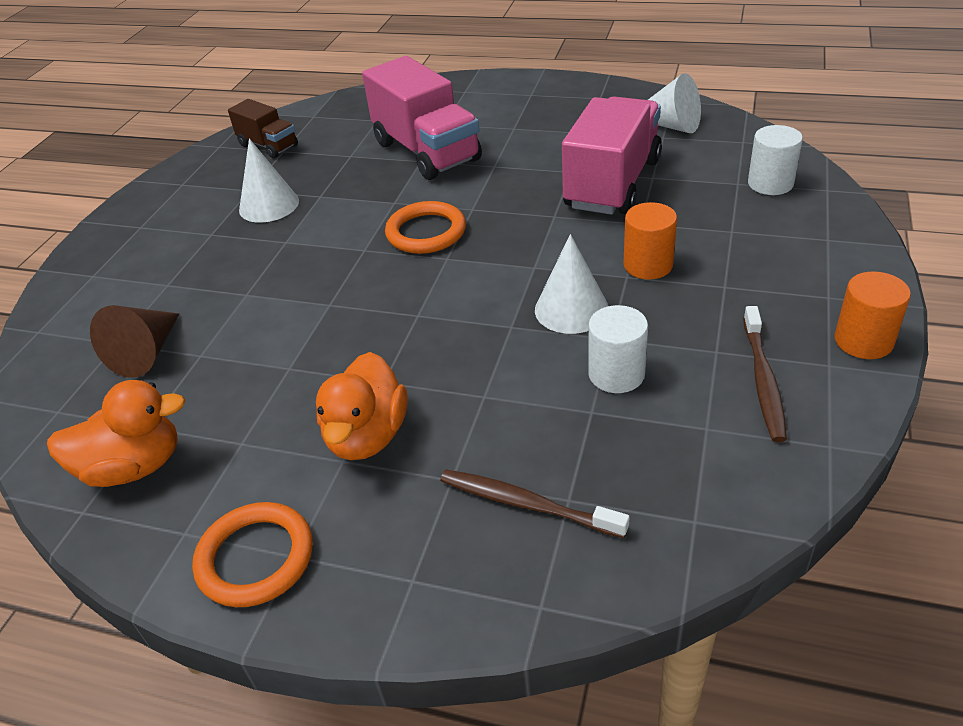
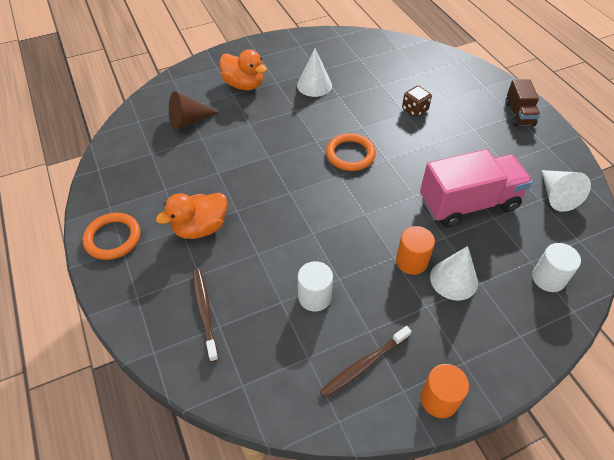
camera: 45 degrees right, 10 degrees up
orange duck [47,380,186,487] -> orange duck moved to [220,49,267,90]
brown truck [228,99,298,158] -> brown truck moved to [505,79,540,126]
pink truck [362,56,482,180] -> brown dice [402,86,432,117]
white cone [535,234,608,334] -> white cone moved to [430,246,478,300]

